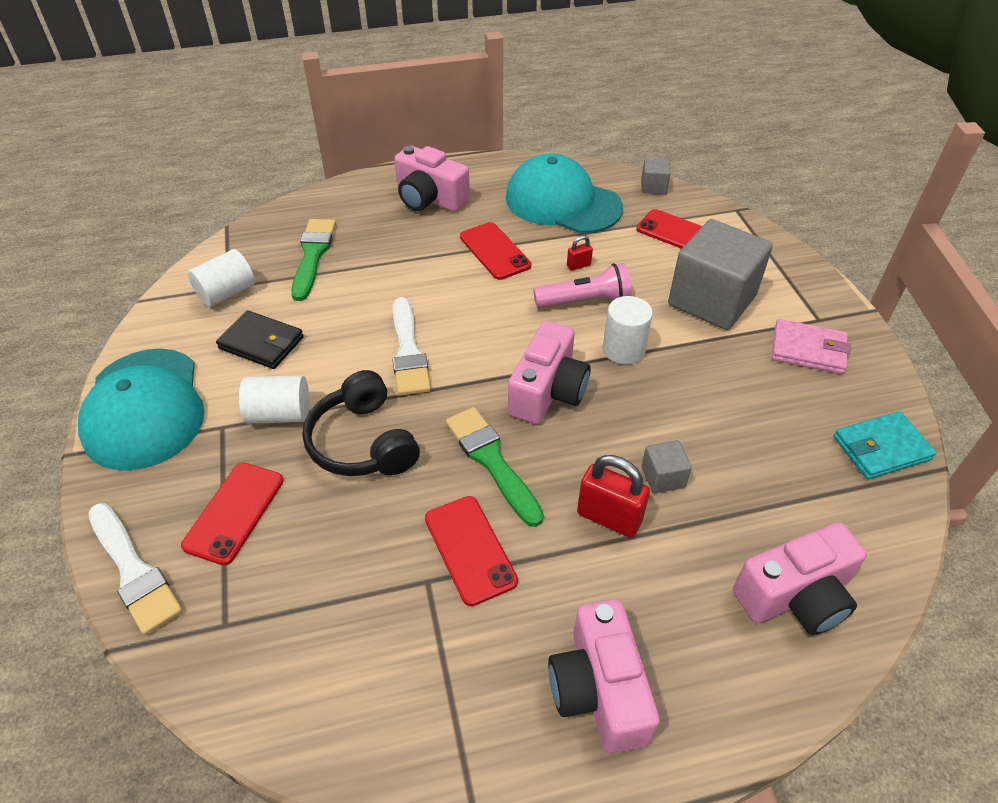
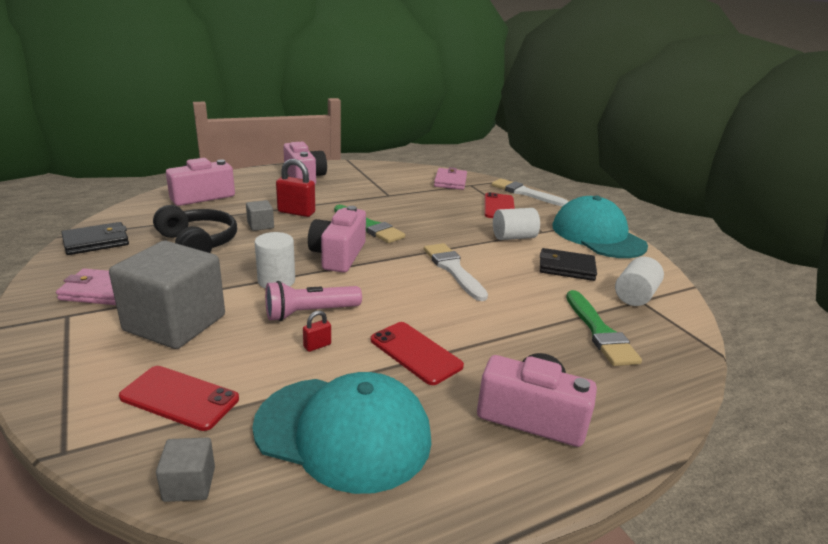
camera: 165 degrees right, 20 degrees down
black headphones [302,370,420,476] -> black headphones moved to [153,205,237,253]
red phone [425,496,518,606] -> none
turquoise wallet [833,411,936,479] -> black wallet [61,222,129,255]
none -> pink wallet [434,167,467,190]

